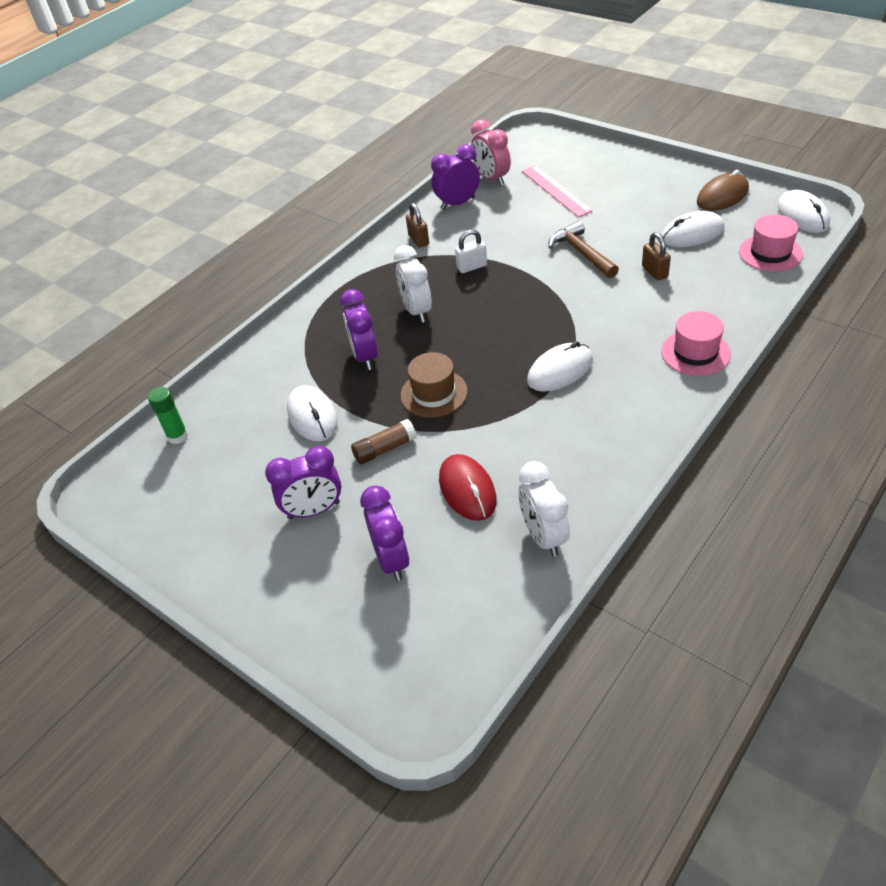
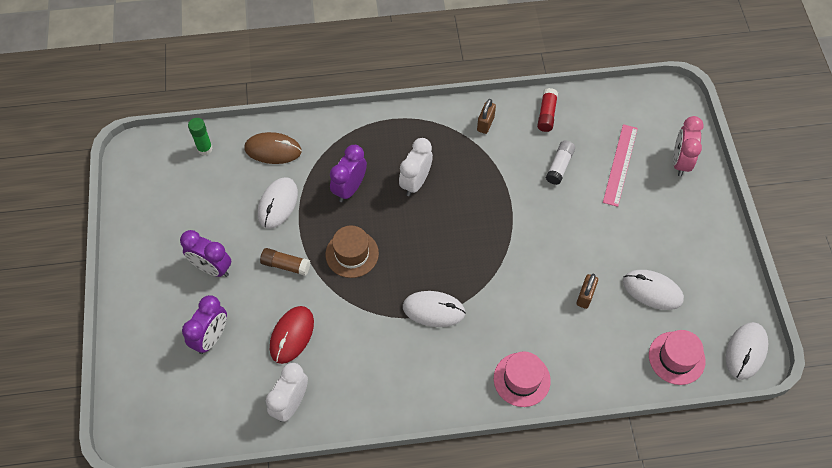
camera: 40 degrees right, 15 degrees up
purple clock [431,144,480,210] -> red glue stick [537,88,558,132]
white padlock [455,229,487,273] -> none
pink clock [471,119,511,185] -> pink clock moved to [673,116,704,177]
brown hammer [548,221,619,278] -> none
brown mouse [697,170,749,211] -> brown mouse moved to [245,132,302,164]
none -> white glue stick [546,141,575,185]

